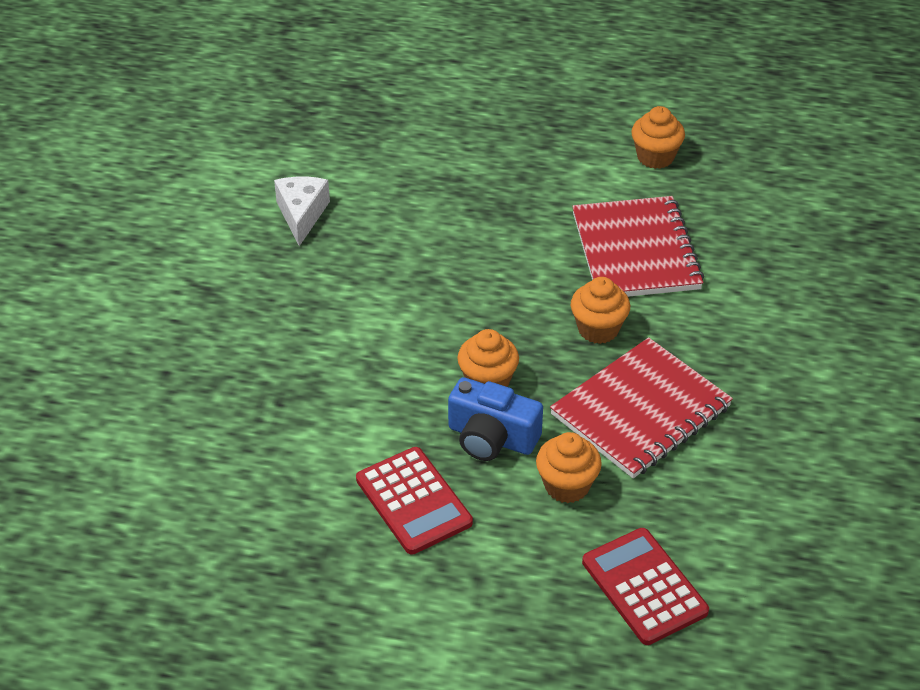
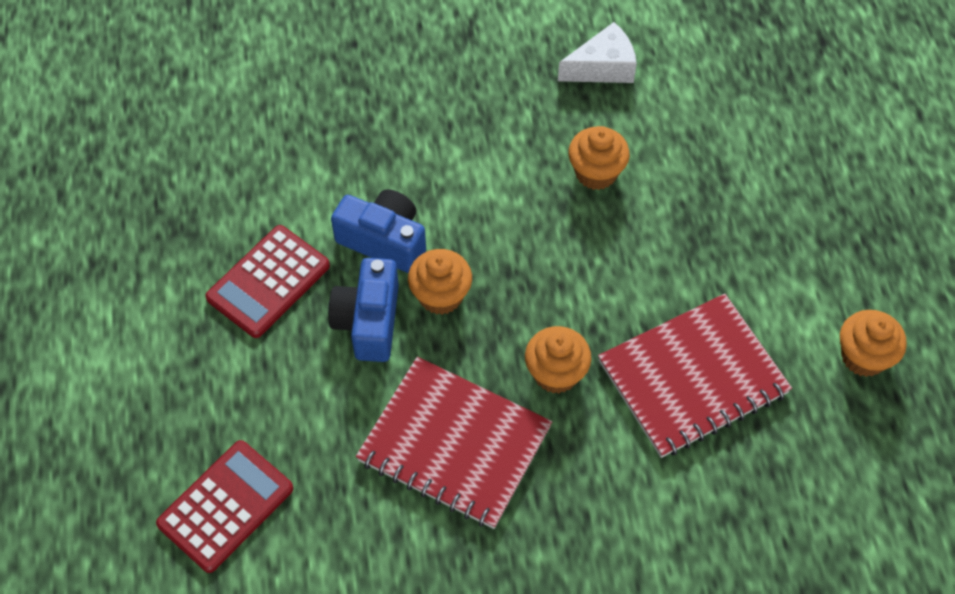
camera: 70 degrees right, 15 degrees up
orange cupcake [536,432,602,503] -> orange cupcake moved to [568,126,630,190]
none -> blue camera [331,189,426,273]

